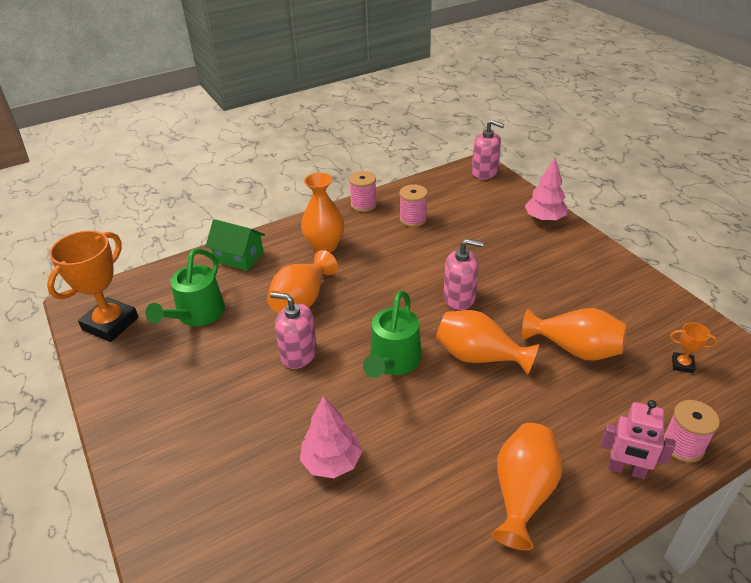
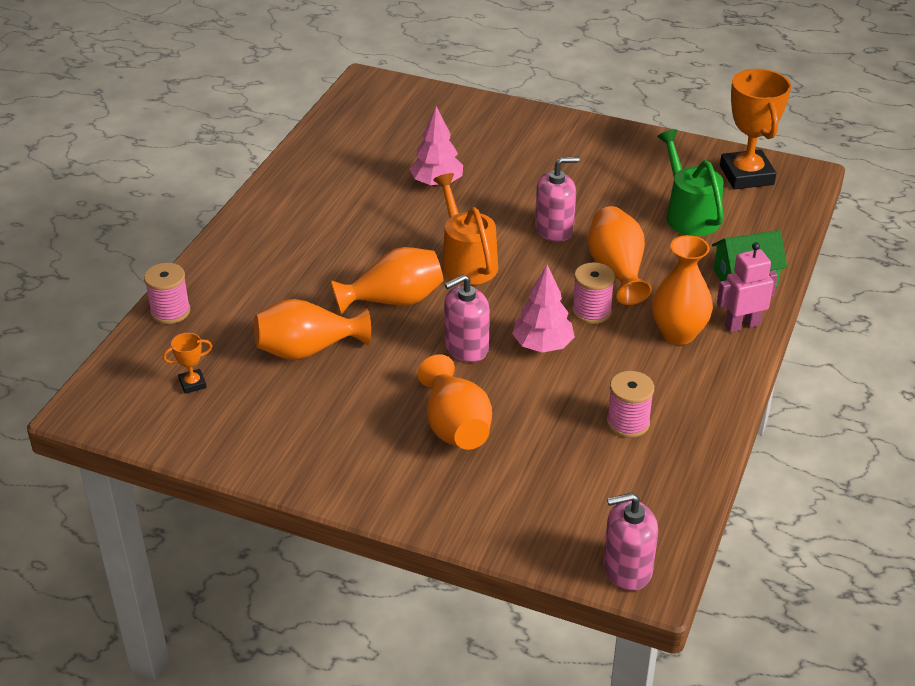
camera: 140 degrees right, 0 degrees up
pink spool [349,171,377,212] -> pink spool moved to [572,262,615,324]
green watering can [363,290,422,378] -> orange watering can [433,173,498,285]
orange vase [491,423,562,550] -> orange vase moved to [418,354,492,450]
pink tree [525,158,567,222] -> pink tree moved to [512,265,575,353]
pink robot [601,400,675,479] -> pink robot moved to [717,242,778,332]

